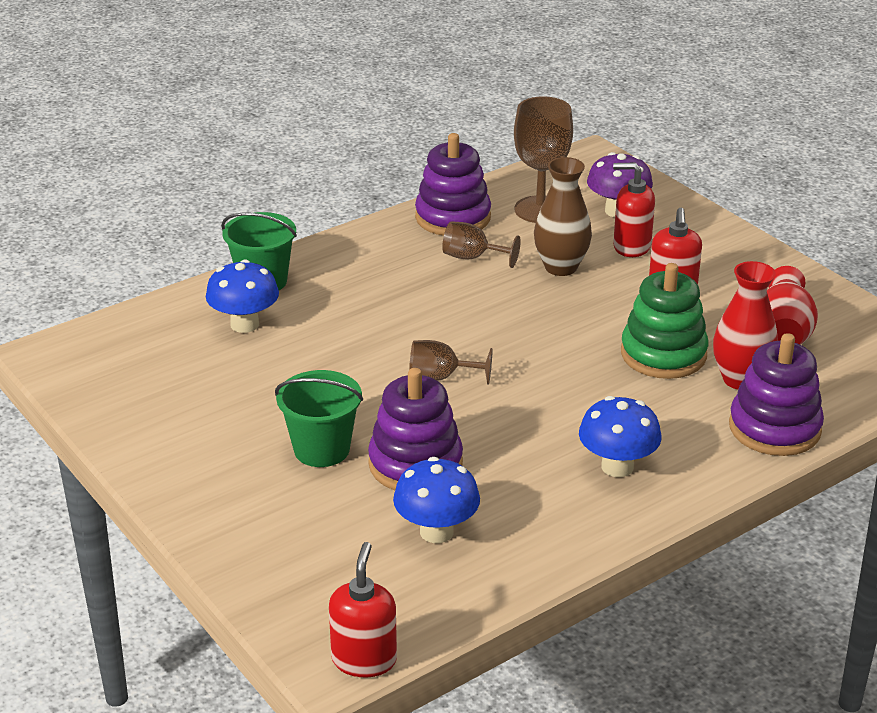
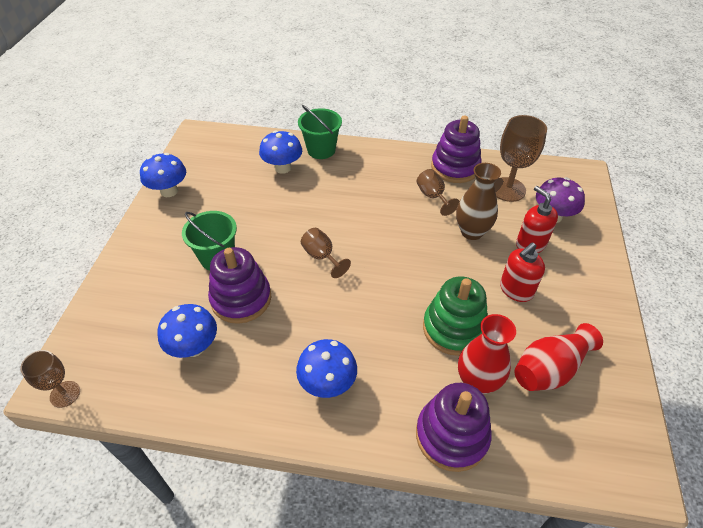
camera: 45 degrees right, 15 degrees up
red soap dispenser [329,542,397,677] -> brown goblet [20,350,80,408]
none -> blue mushroom [140,153,186,197]

